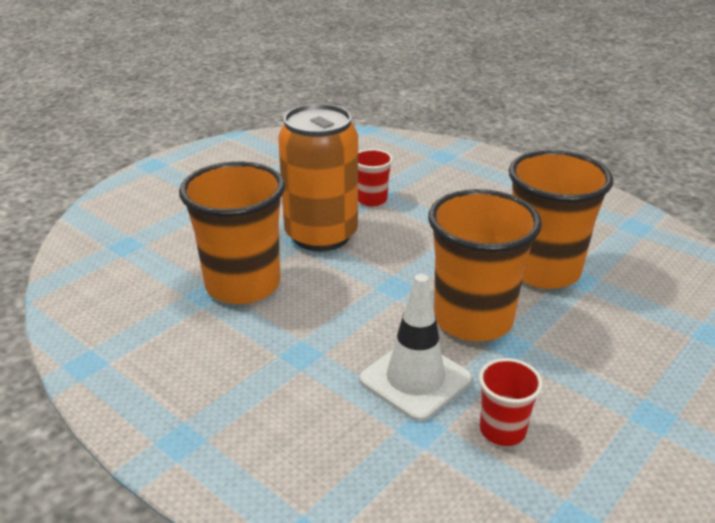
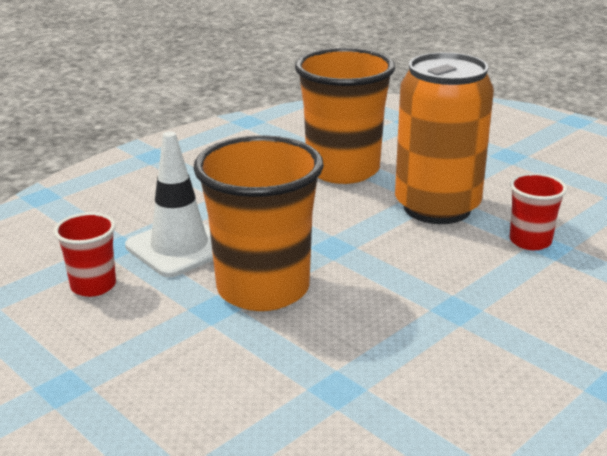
camera: 95 degrees right, 5 degrees down
orange cup [509,150,613,289] -> none

